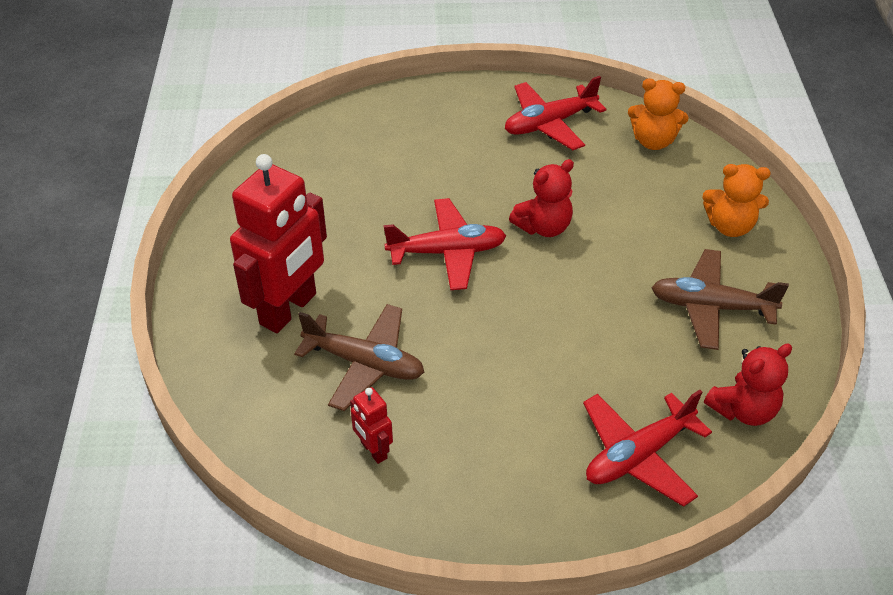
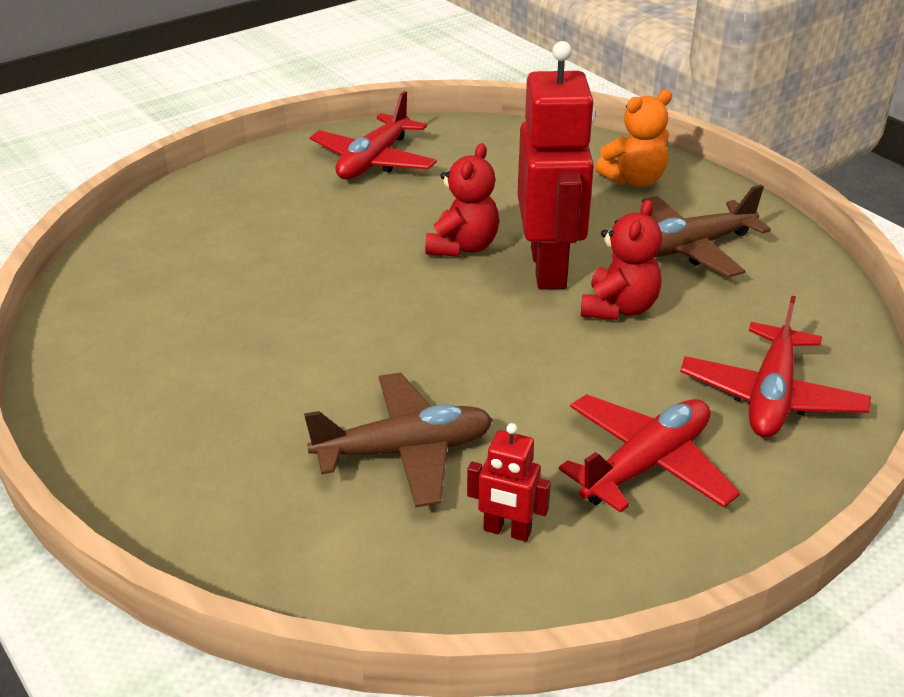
camera: 35 degrees left, 10 degrees down
red robot [230,154,327,333] -> red robot moved to [518,41,595,290]
red plane [383,198,506,290] -> red plane moved to [559,394,740,513]
orange teddy bear [628,78,689,150] -> none
red teddy bear [704,344,792,426] -> red teddy bear moved to [581,200,662,320]

